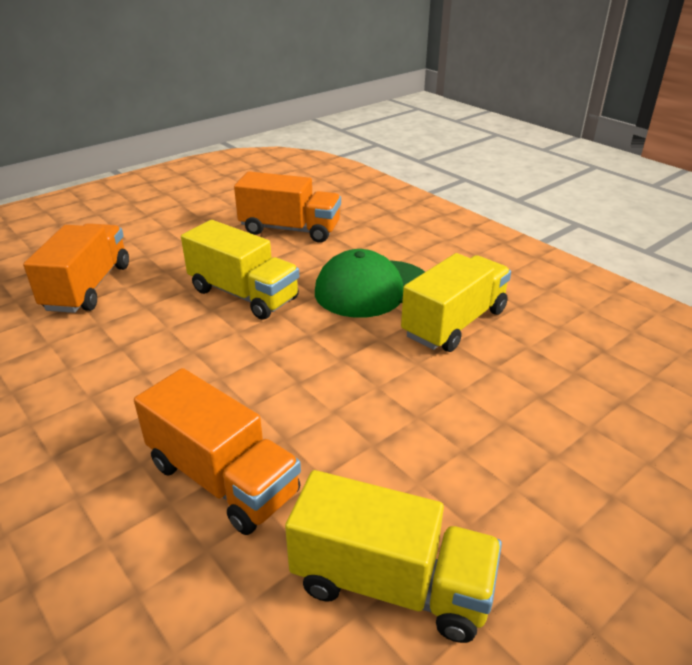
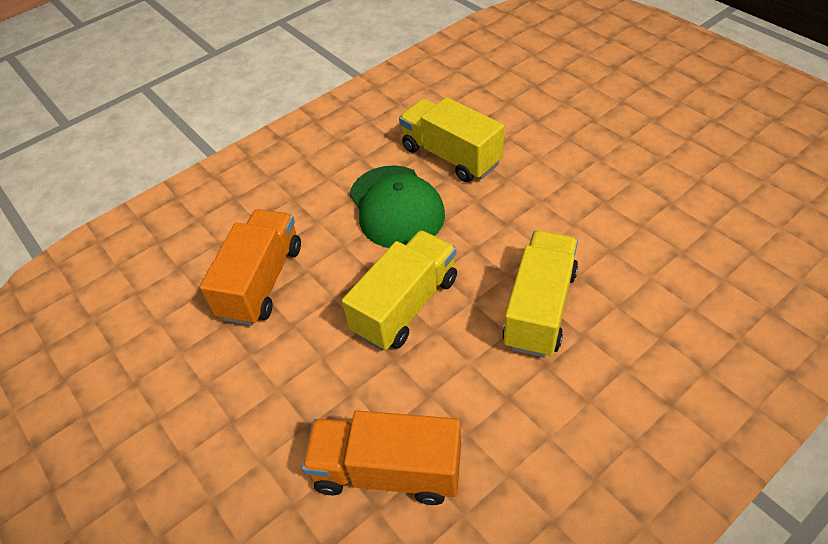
camera: 85 degrees left, 15 degrees up
orange truck [134,368,301,535] -> none
yellow truck [285,470,502,643] -> yellow truck moved to [502,230,578,358]

